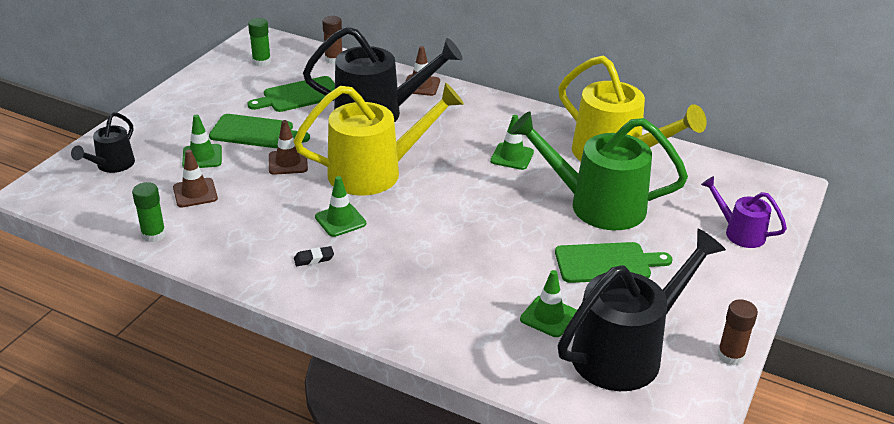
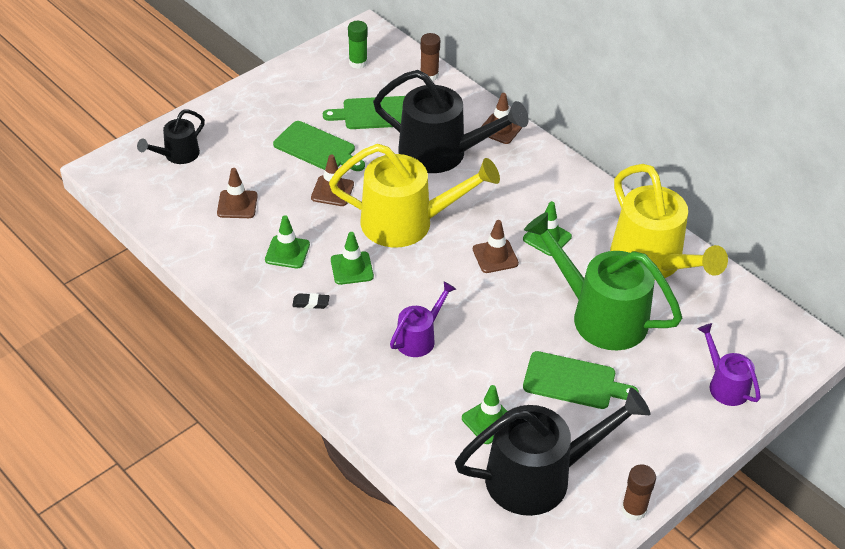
camera: 20 degrees right, 10 degrees up
green glue stick [132,182,166,242] -> none
green traffic cone [182,114,222,168] -> green traffic cone moved to [265,215,310,268]
none -> purple watering can [390,281,456,357]
none -> brown traffic cone [473,220,519,273]

